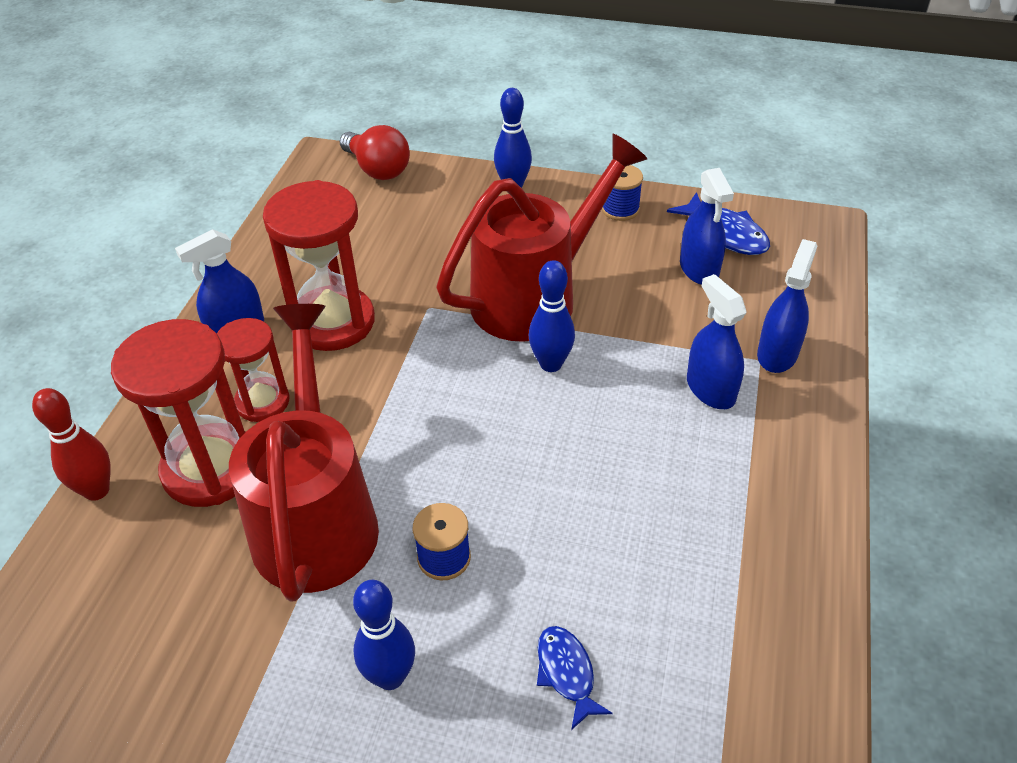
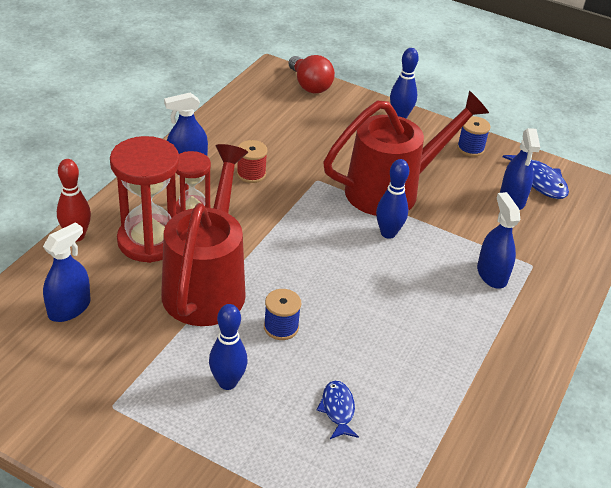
camera: 10 degrees right, 5 degrees down
red hourglass [263,180,375,351] -> red spool [237,140,268,183]
blue spray bottle [757,239,817,373] -> blue spray bottle moved to [43,222,91,322]

